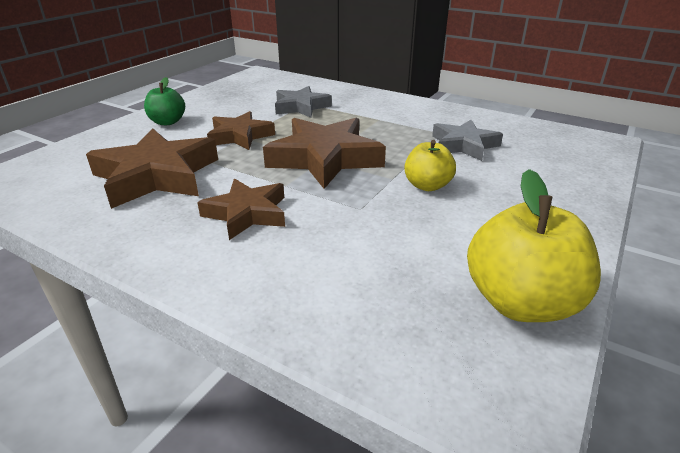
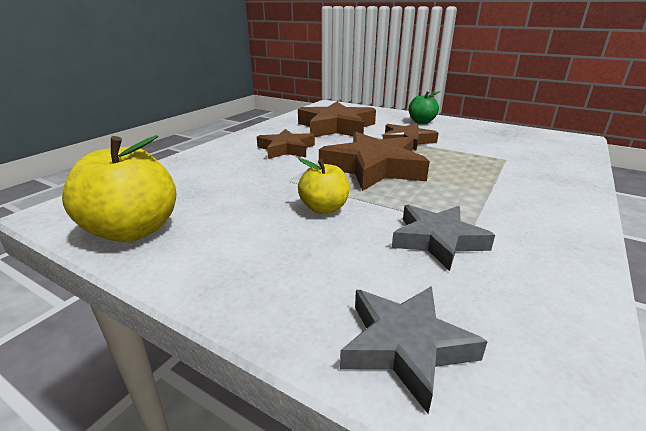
camera: 90 degrees right, 5 degrees down
grey star [275,86,332,118] -> grey star moved to [340,286,488,414]

